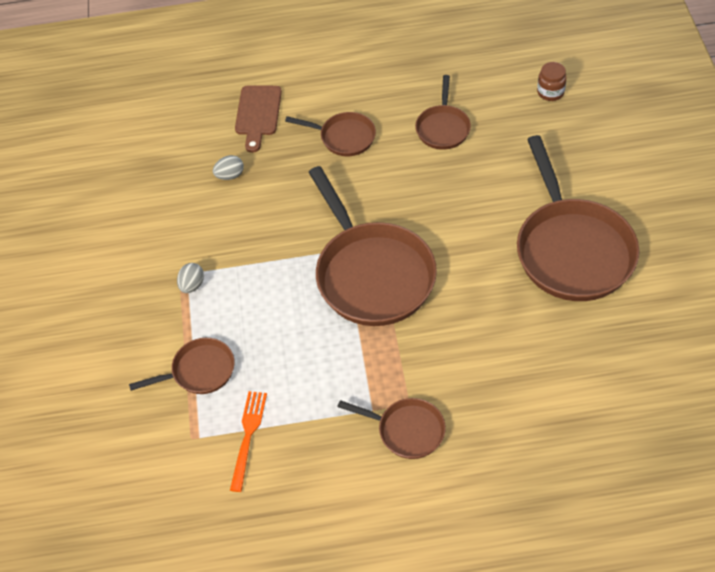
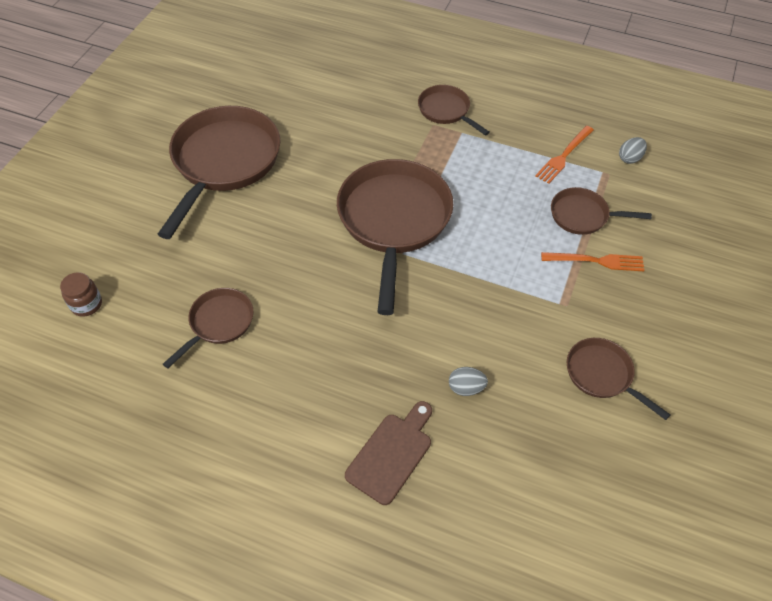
camera: 155 degrees left, 0 degrees up
grey egg [177,263,204,293] -> grey egg moved to [619,137,647,164]
brown pan [285,112,376,156] -> brown pan moved to [567,338,670,420]
none -> orange fork [541,252,644,271]

